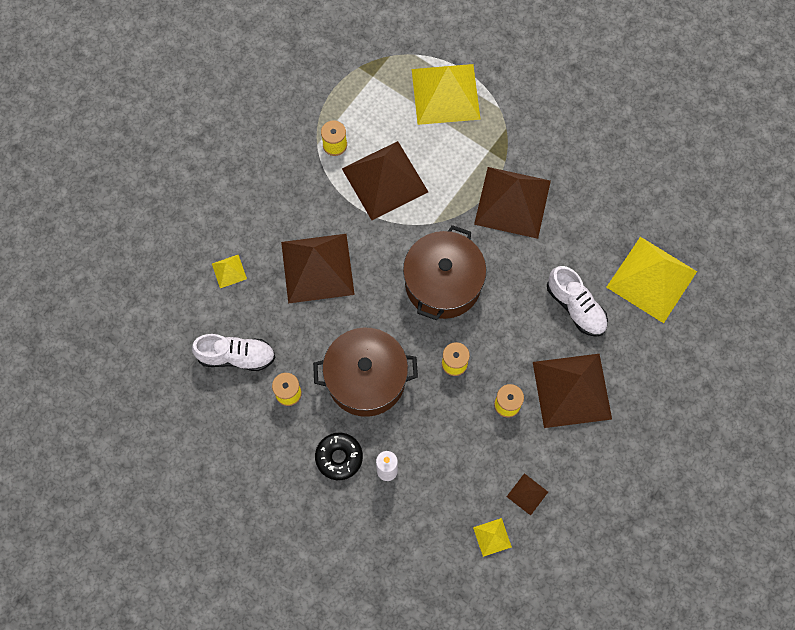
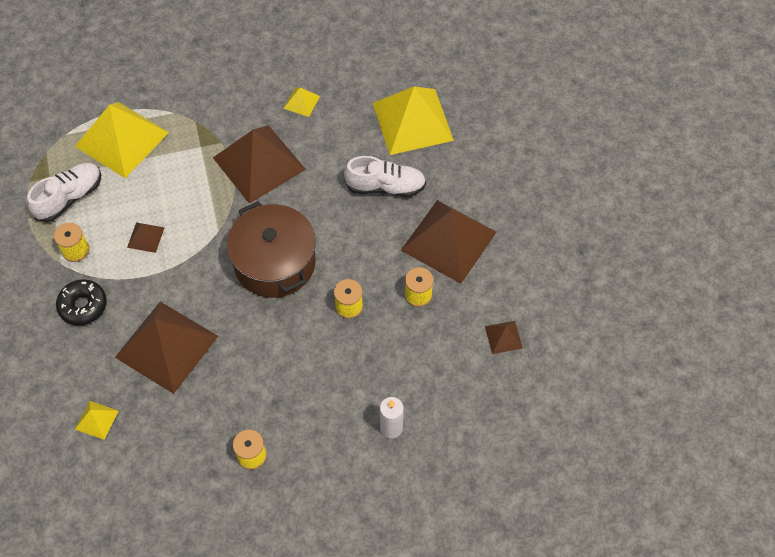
camera: 50 degrees left, 10 degrees down
white shoe [192,334,276,371] -> white shoe moved to [27,163,101,222]
brown pot [313,328,418,417] -> none
black donut [315,433,363,480] -> black donut moved to [56,279,107,325]
brown pyramid [342,141,428,220] -> brown pyramid [127,222,165,253], size x0.43
yellow pyramid [473,518,512,557] -> yellow pyramid moved to [283,88,320,117]

